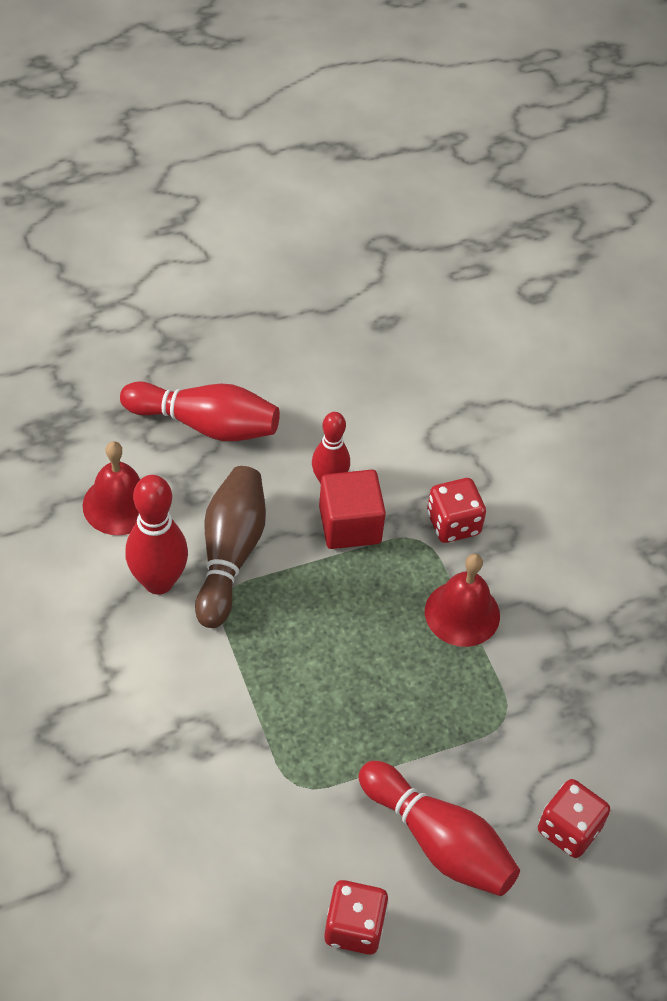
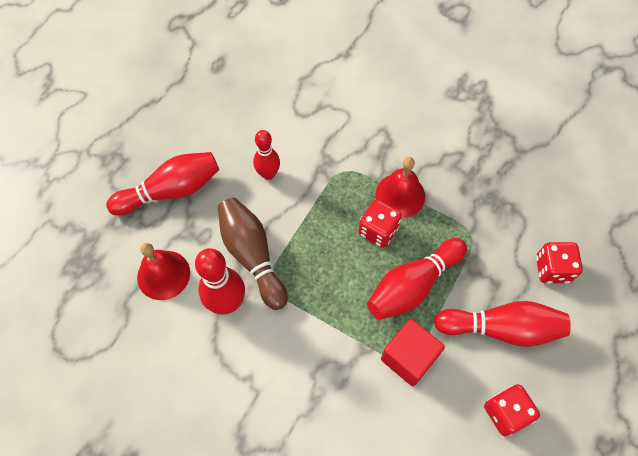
camera: 35 degrees left, 10 degrees up
red cube [319,470,386,549] -> red cube moved to [381,319,445,386]
red dice [427,478,486,543] -> red dice moved to [358,199,402,248]
none -> red bowling pin [367,238,467,320]

